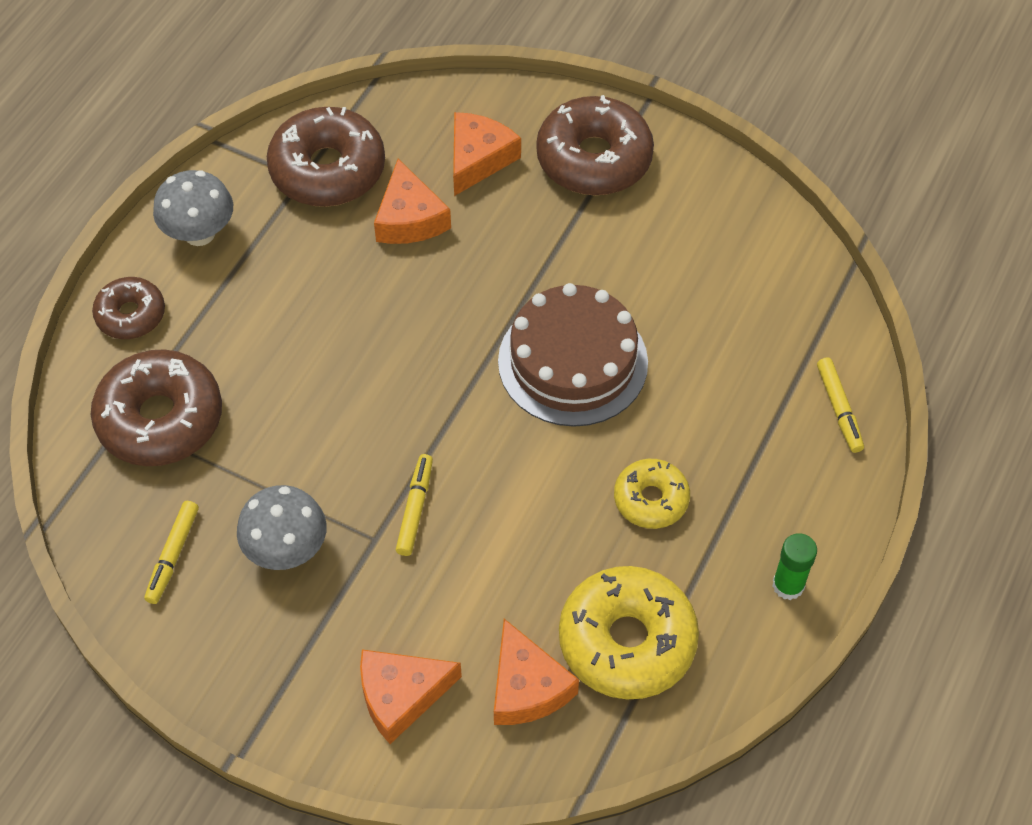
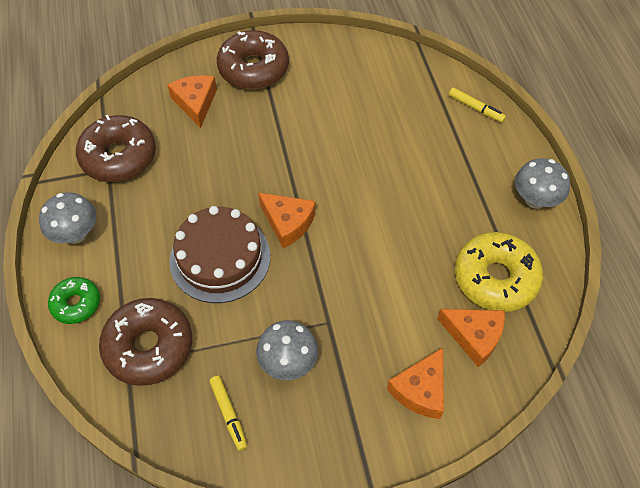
camera: 40 degrees left, 0 degrees up
brown donut [92,277,165,339] -> green donut [48,277,100,324]
orange cheese [374,159,451,244] -> orange cheese moved to [258,193,315,248]
yellow marker [396,454,433,556] -> none
brown cake [498,283,648,427] -> brown cake moved to [169,206,270,303]
yellow donut [614,459,690,529] -> none
green glue stick [773,533,817,600] -> grey mushroom [515,158,570,209]

